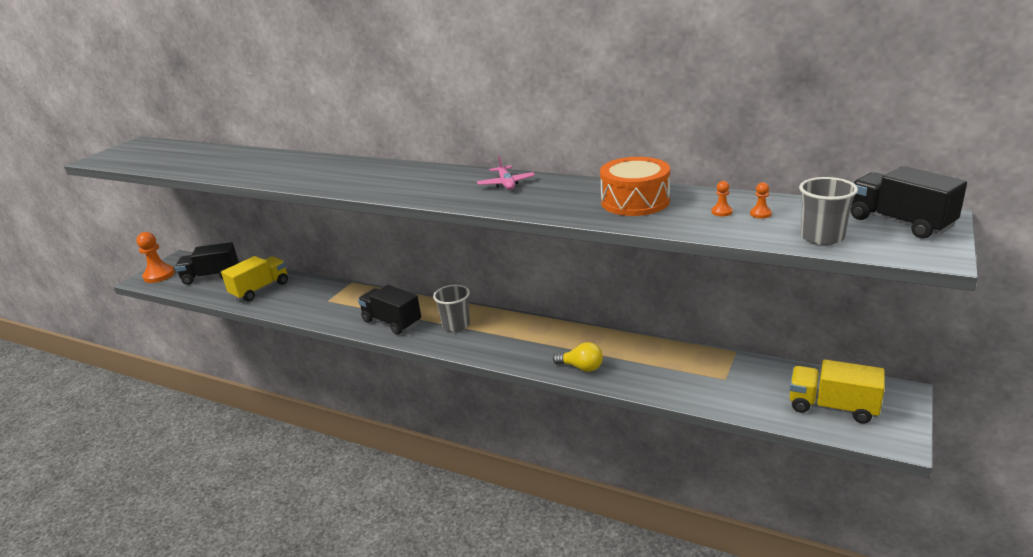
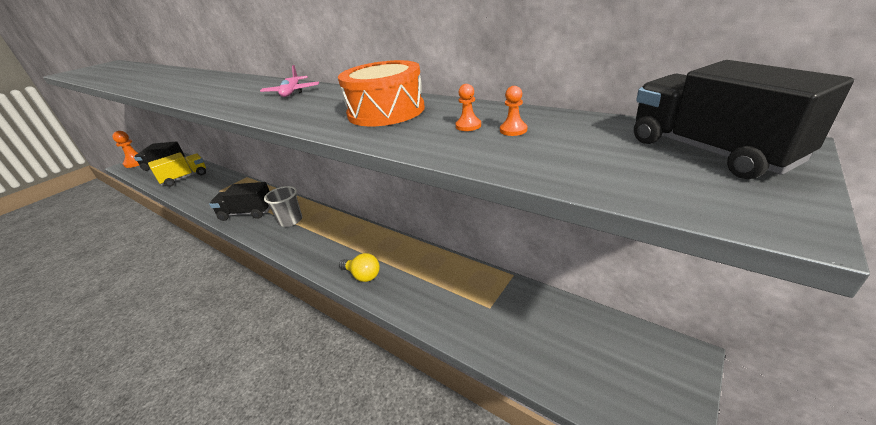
camera: 10 degrees right, 5 degrees up
black truck [358,285,421,335] -> black truck turned 45 degrees counterclockwise [209,182,270,221]
yellow truck [790,360,885,424] -> none
grey cup [799,177,858,245] -> none

